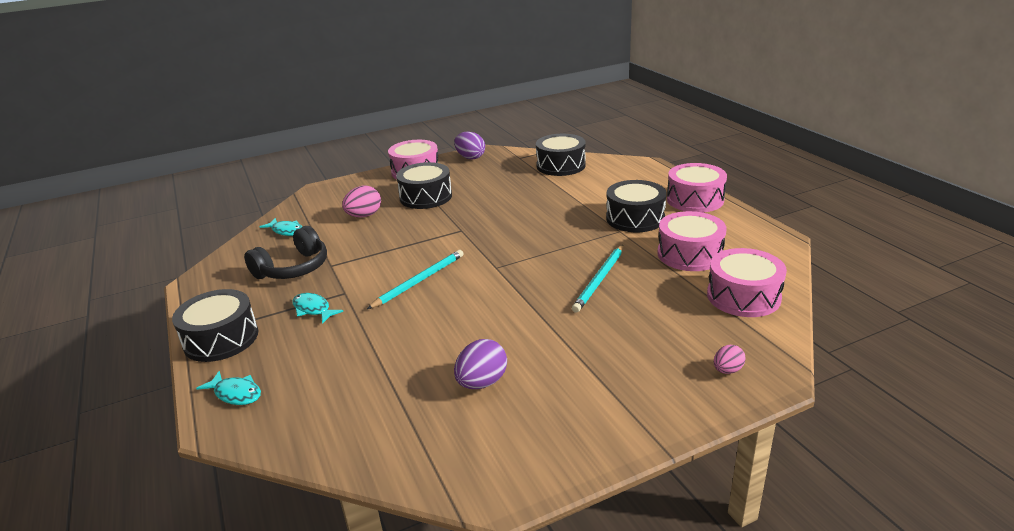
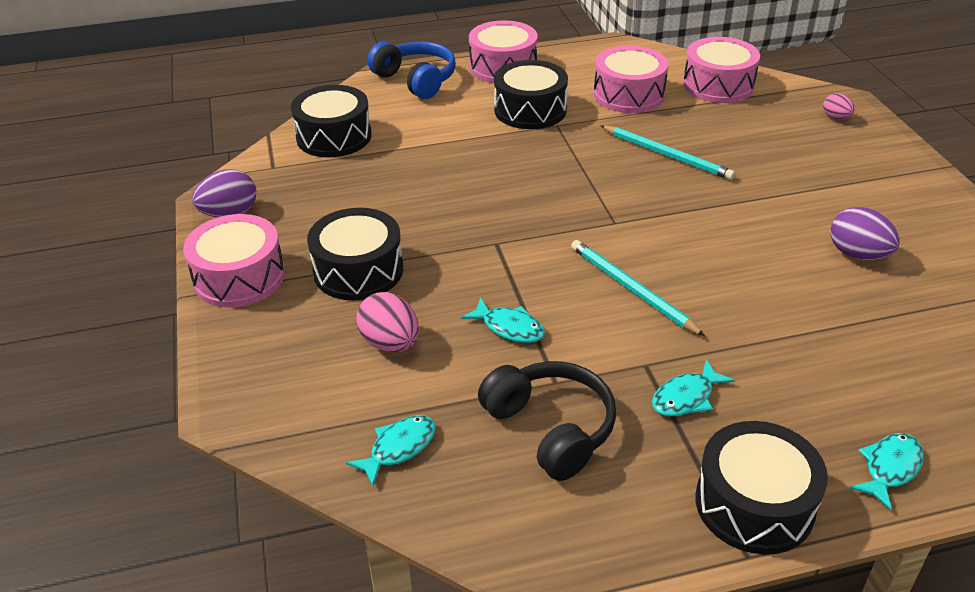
camera: 80 degrees left, 10 degrees up
none -> blue headphones [367,41,456,99]
none -> turquoise fish [461,298,545,343]

